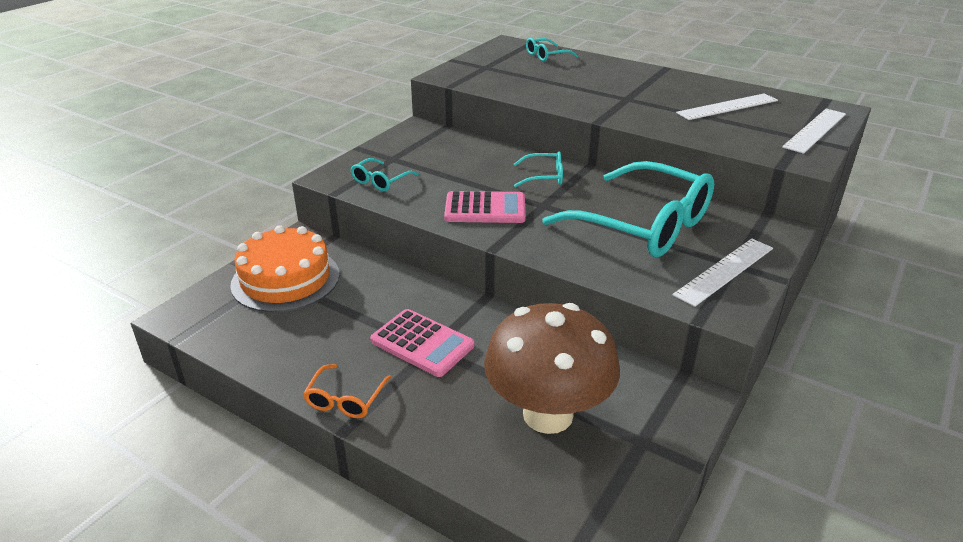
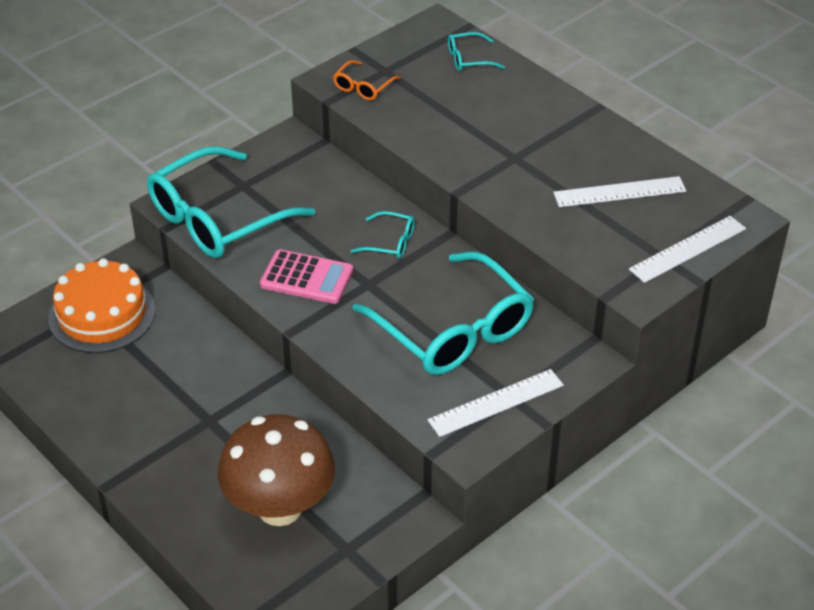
camera: 15 degrees right, 10 degrees up
orange glasses [303,364,391,418] -> orange glasses moved to [333,60,400,101]
turquoise glasses [350,158,419,191] -> turquoise glasses [147,146,315,258], size x2.35
pink calculator [370,309,474,377] -> none

